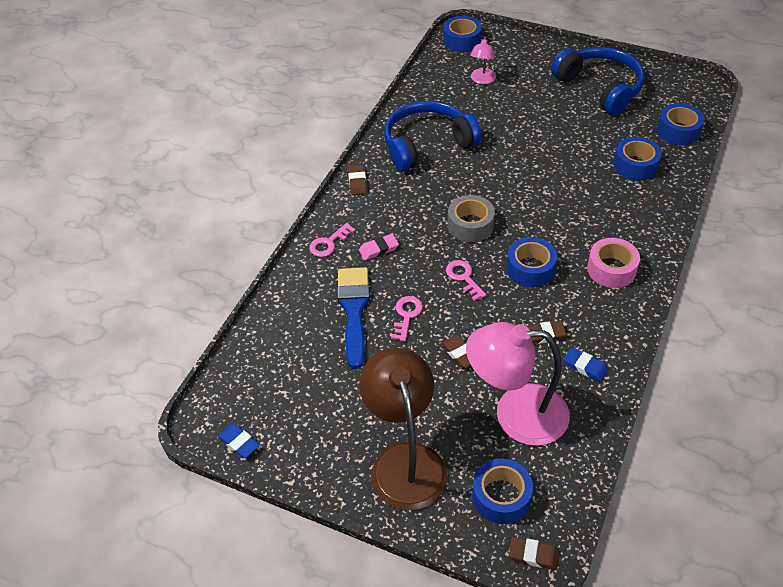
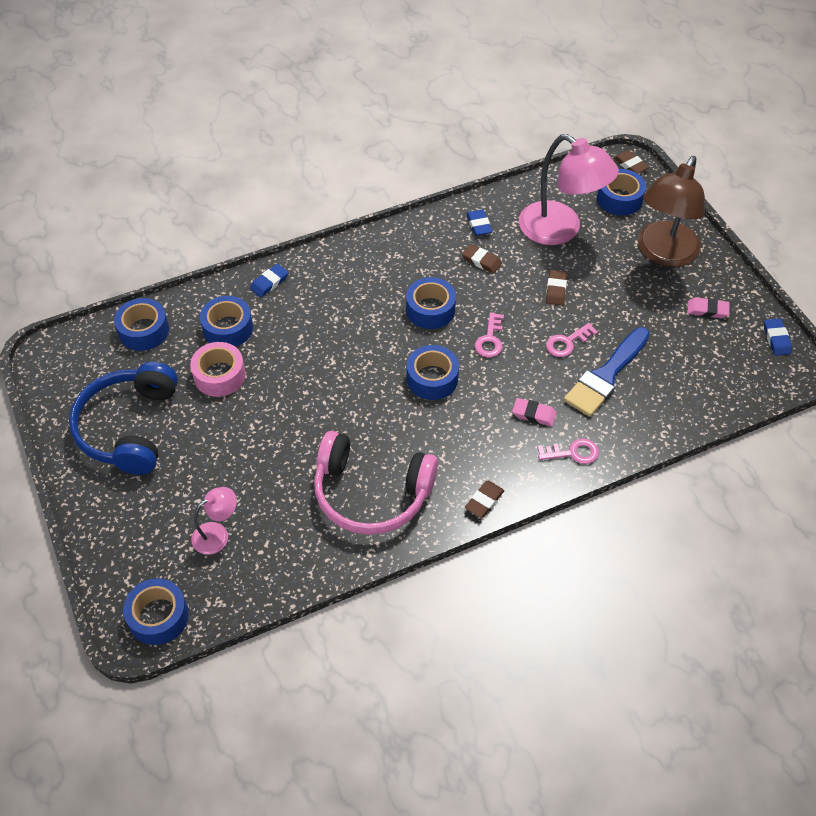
camera: 140 degrees left, 5 degrees up
blue headphones [384,101,482,171] -> pink headphones [314,431,438,535]
grey tape [448,195,495,242] -> blue tape [407,345,459,400]
pink tape [587,238,640,288] -> pink tape moved to [190,342,246,397]
none -> blue eraser [250,264,289,297]
none -> pink eraser [688,297,729,318]

